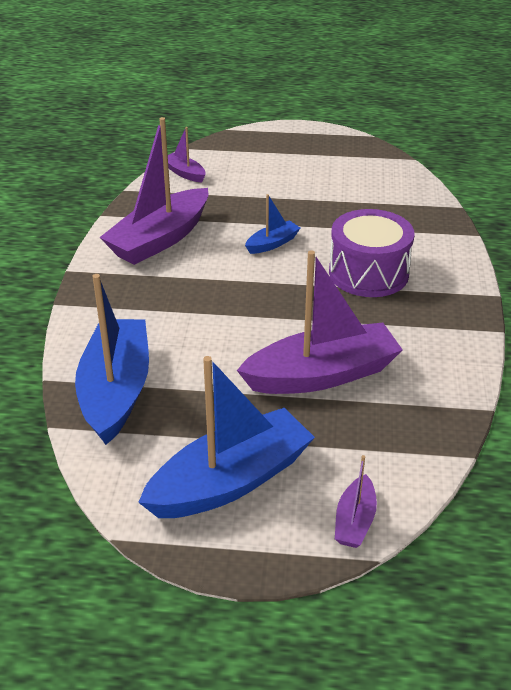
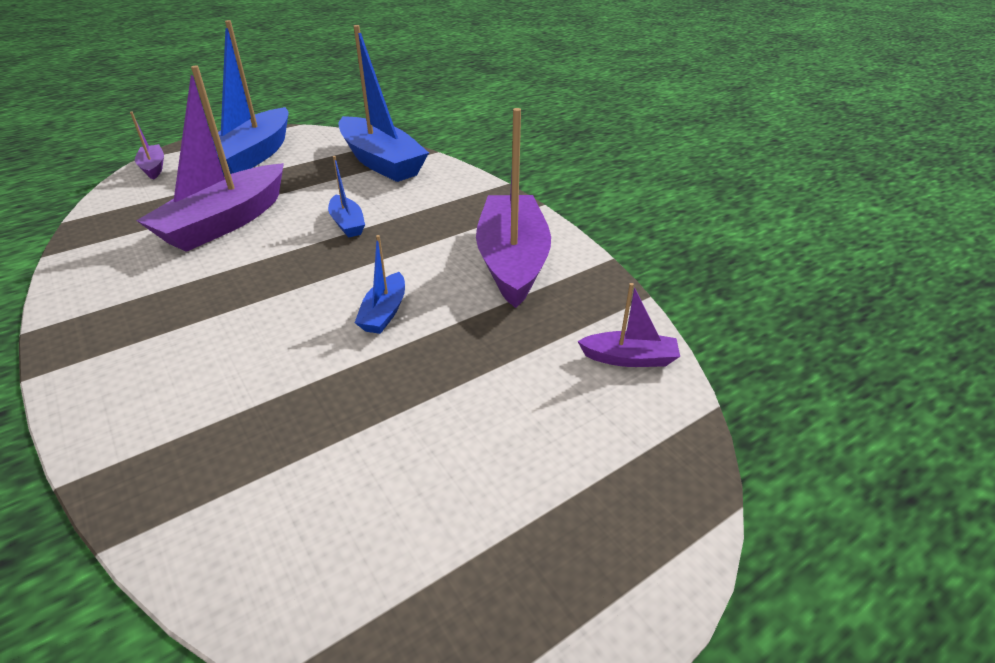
camera: 140 degrees right, 0 degrees up
purple drum [329,209,415,297] -> none
none -> blue boat [328,156,365,238]

